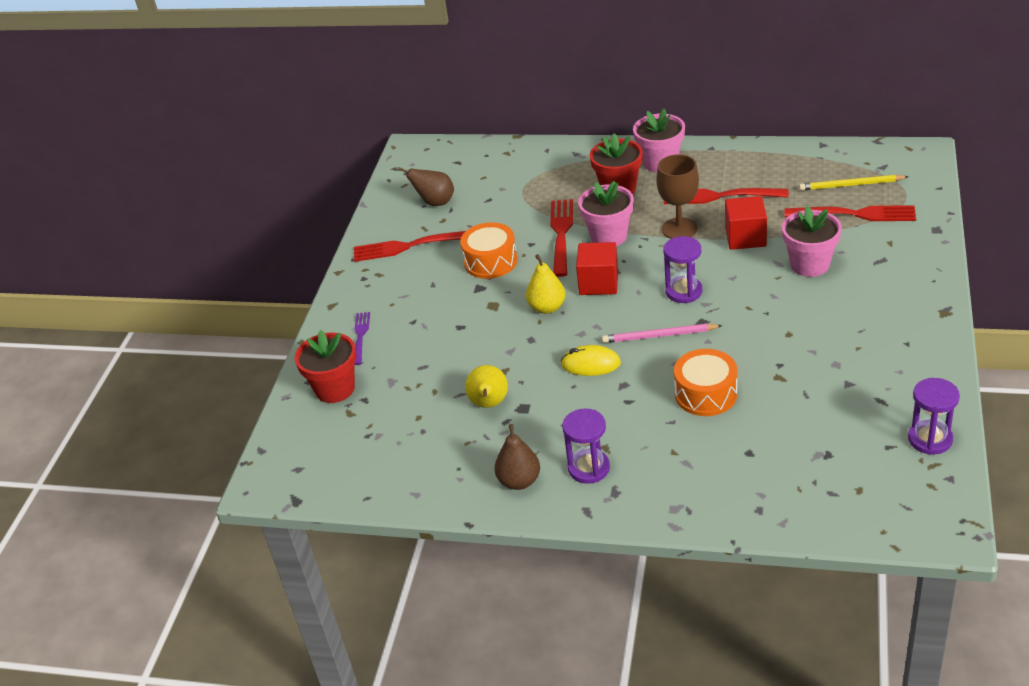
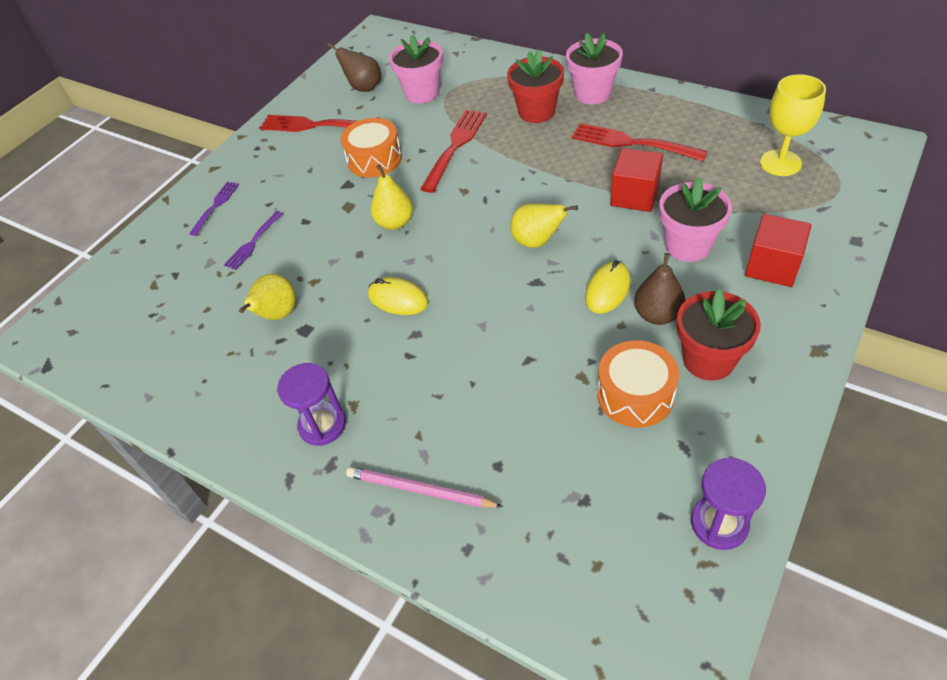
camera: 20 degrees right, 10 degrees up
red flower pot [294,330,357,403] -> red flower pot moved to [677,289,761,381]
brown pear [494,424,540,490] -> brown pear moved to [634,253,685,325]
red cube [576,242,618,295] -> red cube moved to [745,214,812,287]
pink flower pot [578,181,634,246] -> pink flower pot moved to [389,35,443,104]
pink pencil [602,324,723,343] -> pink pencil moved to [346,467,503,508]
brown goblet [656,154,699,239] -> none
purple hourglass [663,236,702,303] -> yellow pear [510,203,578,248]
orange drum [674,349,737,416] -> orange drum moved to [597,340,679,428]
red fork [784,205,916,221] -> none
yellow pencil [799,175,909,191] -> yellow goblet [760,74,826,176]
none -> purple fork [224,211,283,270]
none -> yellow mouse [585,260,631,314]

